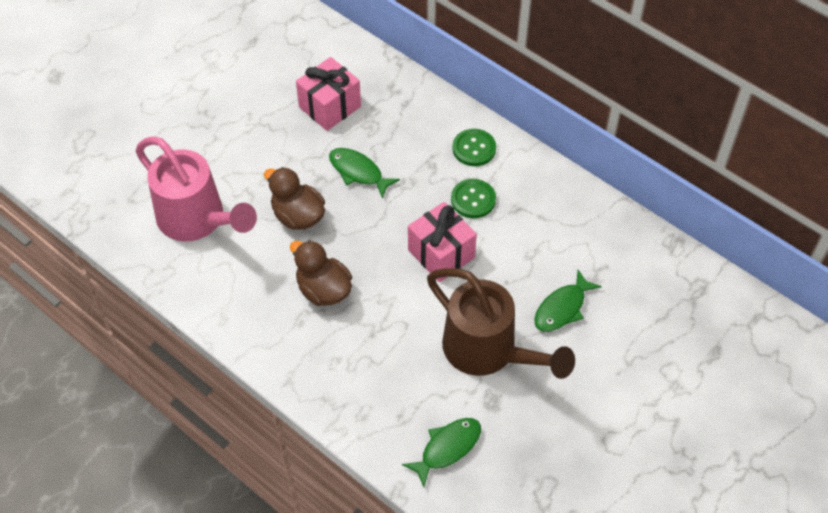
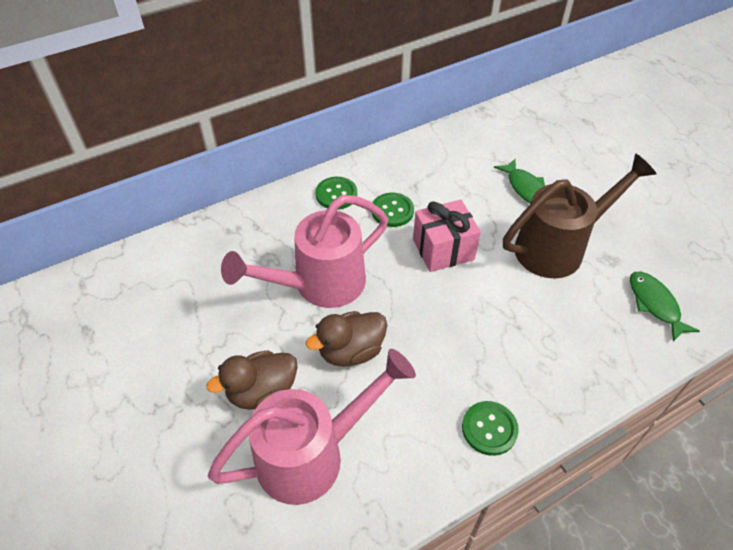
camera: 70 degrees left, 5 degrees down
brown duck [290,240,352,306] -> brown duck moved to [206,350,298,410]
pink gift [296,57,361,131] -> none
green fish [329,148,400,199] -> pink watering can [221,195,388,308]
none -> green button [462,401,519,456]

